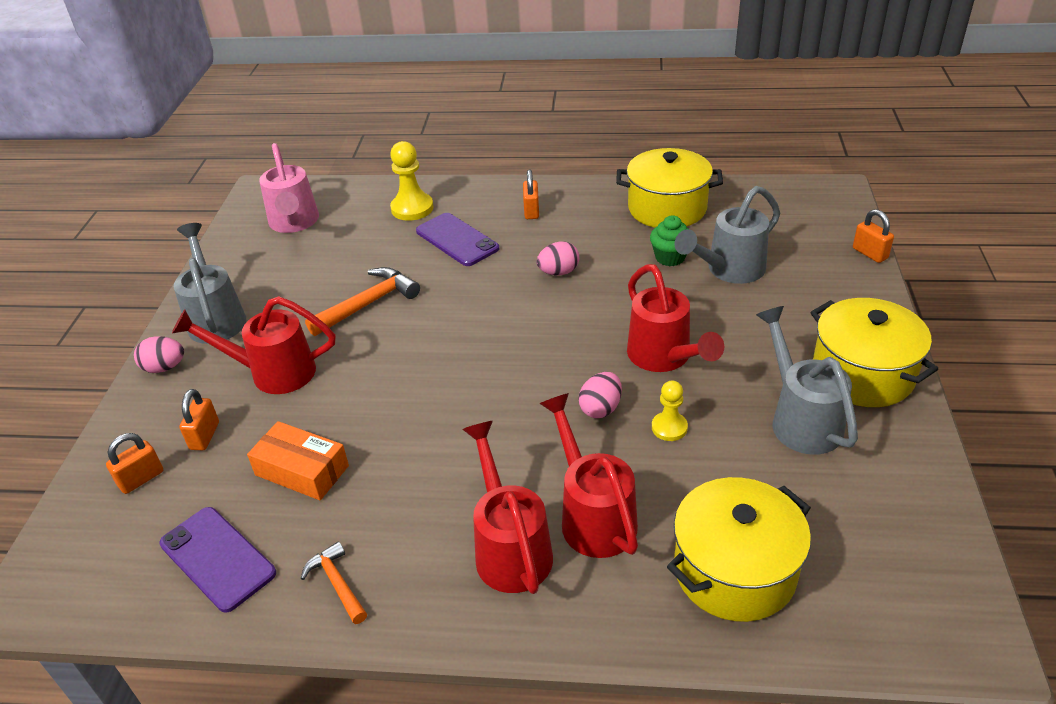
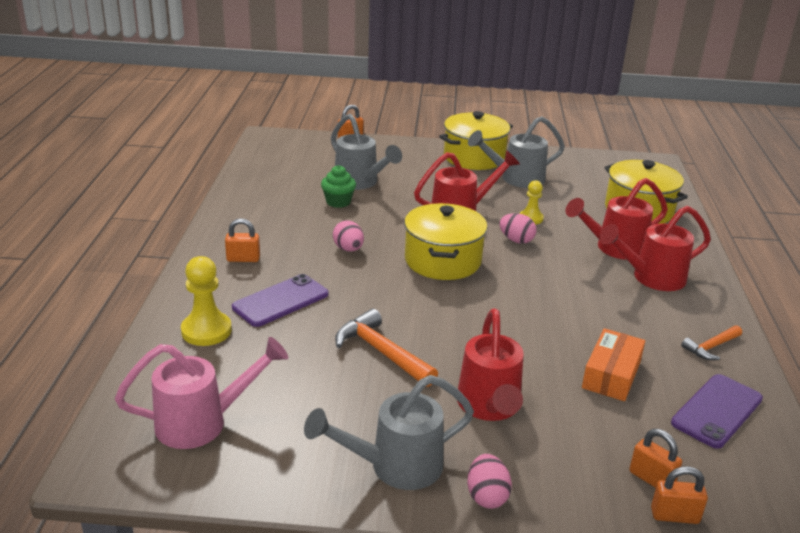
camera: 95 degrees left, 10 degrees down
orange padlock [180,389,219,450] -> orange padlock moved to [651,466,708,524]
yellow pot [616,148,723,228] -> yellow pot moved to [404,203,488,280]

